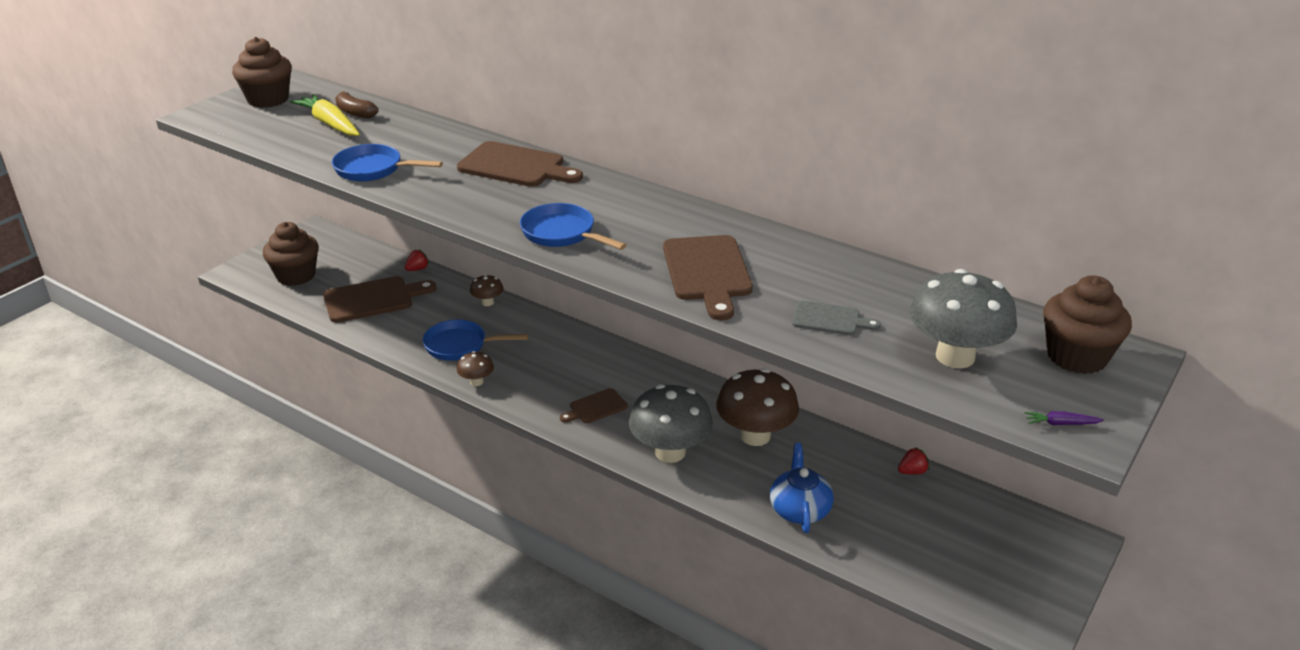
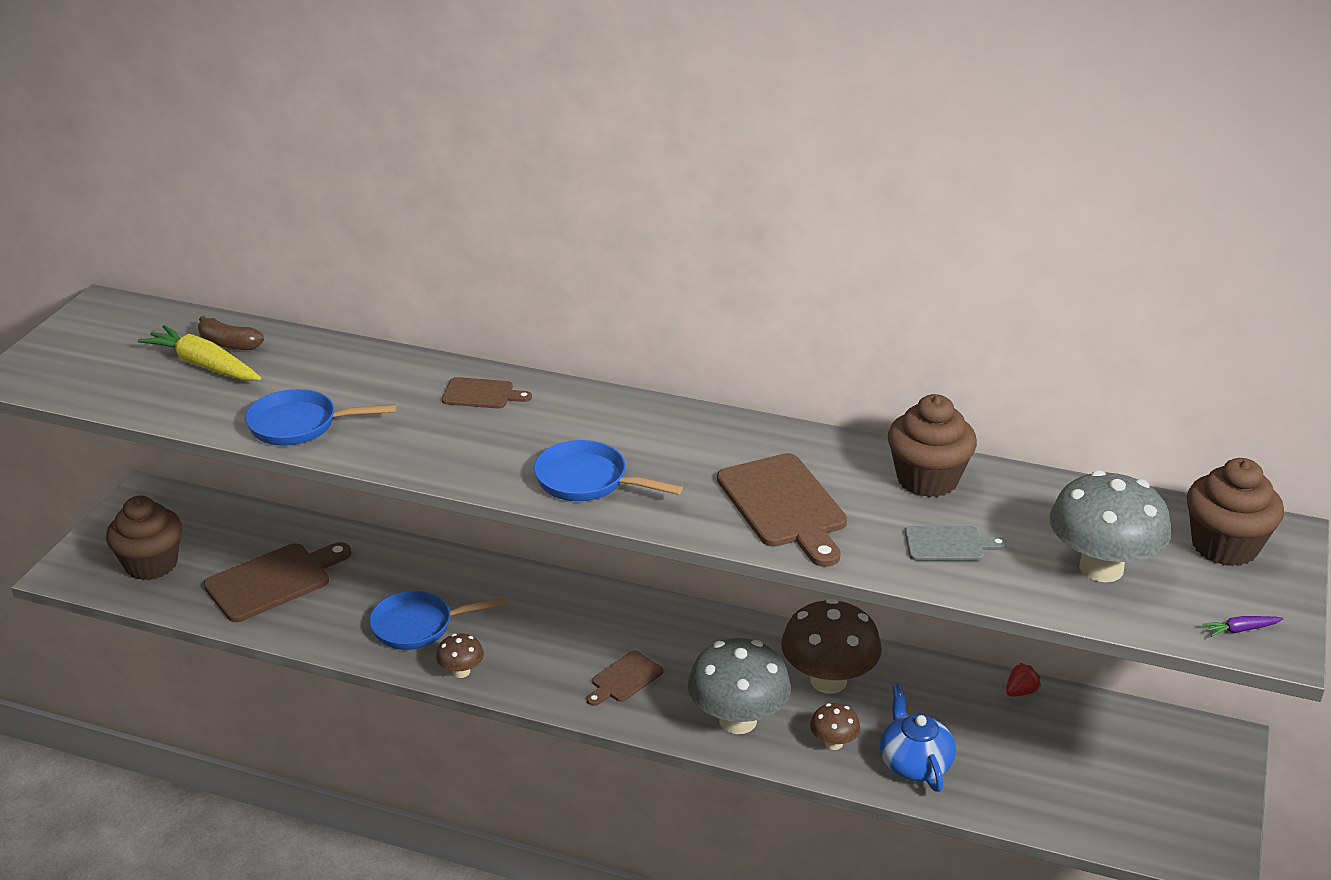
camera: 15 degrees left, 0 degrees up
brown cupcake [232,37,292,108] -> brown cupcake moved to [888,394,977,497]
red strawberry [405,250,429,271] -> none
brown cutting board [457,141,583,187] -> brown cutting board [442,377,532,409], size x0.55
brown mushroom [470,274,503,306] -> brown mushroom moved to [810,703,860,750]

